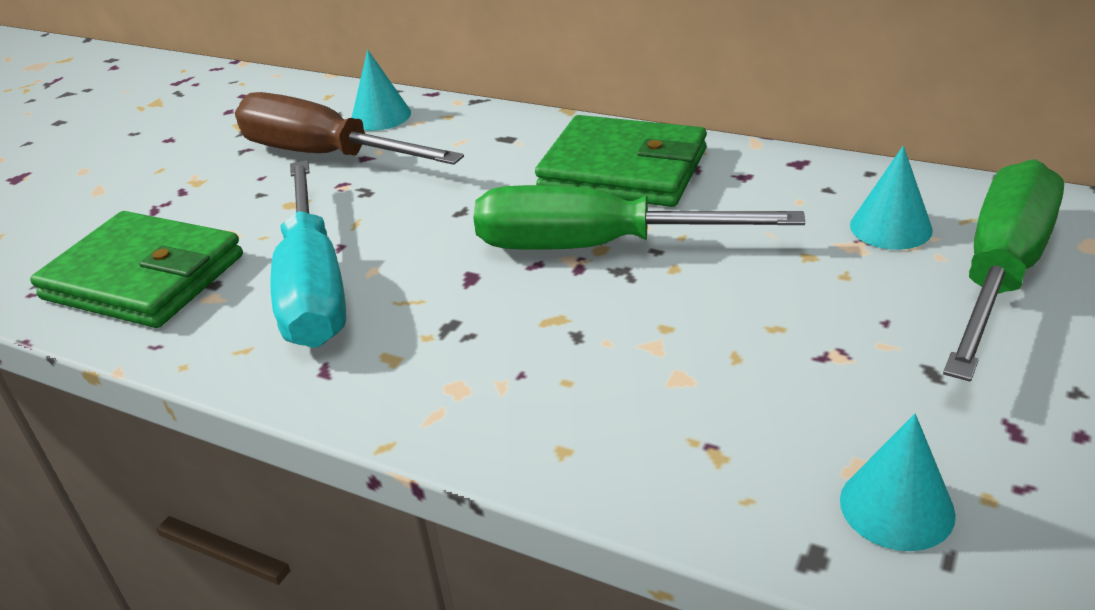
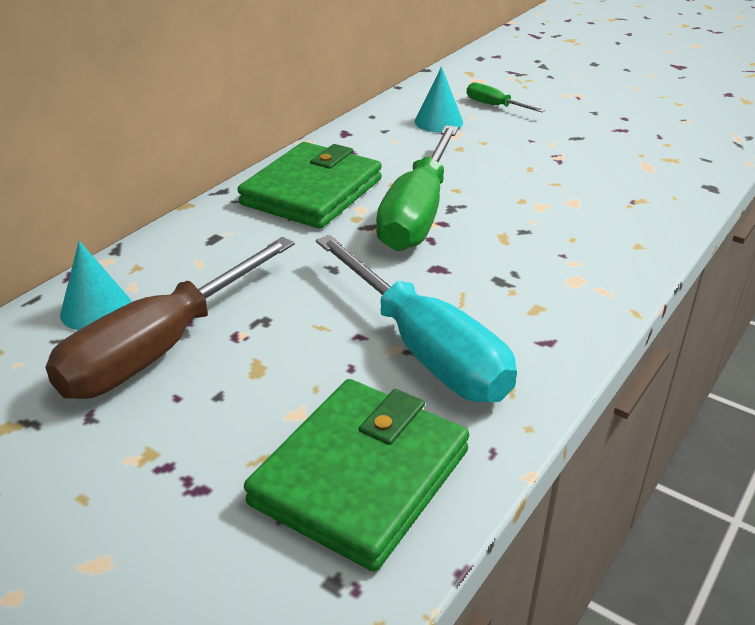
camera: 85 degrees left, 0 degrees up
turquoise screwdriver [271,160,346,348] -> turquoise screwdriver turned 60 degrees clockwise [316,235,517,402]
turquoise cone [840,414,956,551] -> none
green screwdriver [943,159,1064,382] -> green screwdriver [466,82,545,113], size x0.45

